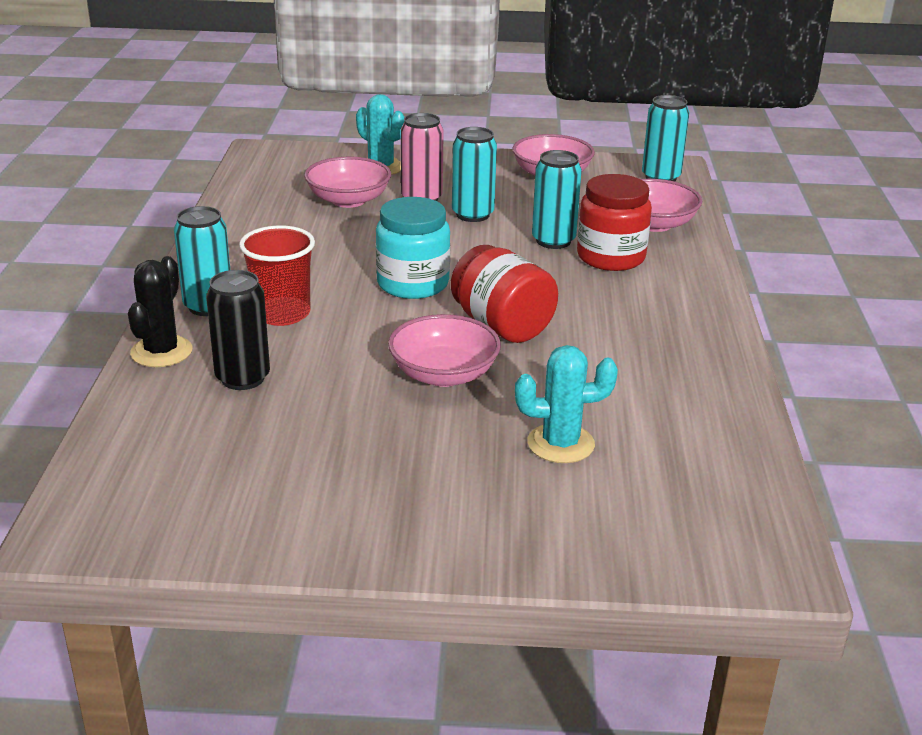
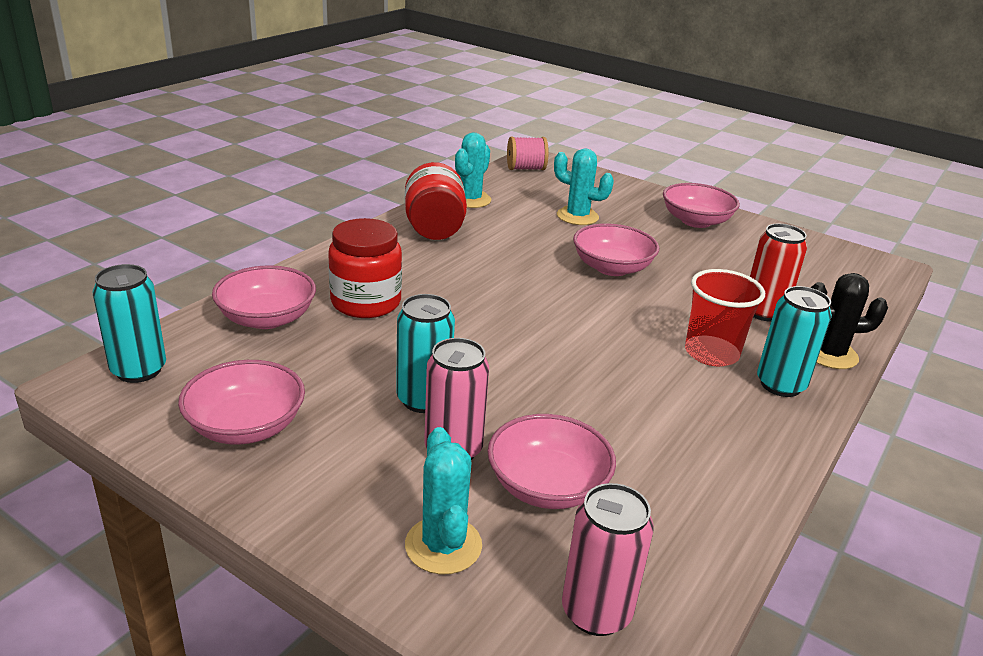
camera: 150 degrees left, 0 degrees up
black cactus [128,256,192,367] -> black cactus turned 45 degrees clockwise [811,273,888,369]
black can [206,270,270,390] -> red can [750,223,807,322]
turquoise jar [376,197,450,299] -> none
red jar [451,245,558,343] -> red jar moved to [405,162,467,240]
turquoise can [532,150,582,249] -> none
none -> turquoise cactus [455,133,491,208]
none -> pink spool [507,136,549,170]
none -> pink can [562,483,654,636]
none -> pink bowl [663,183,740,228]

